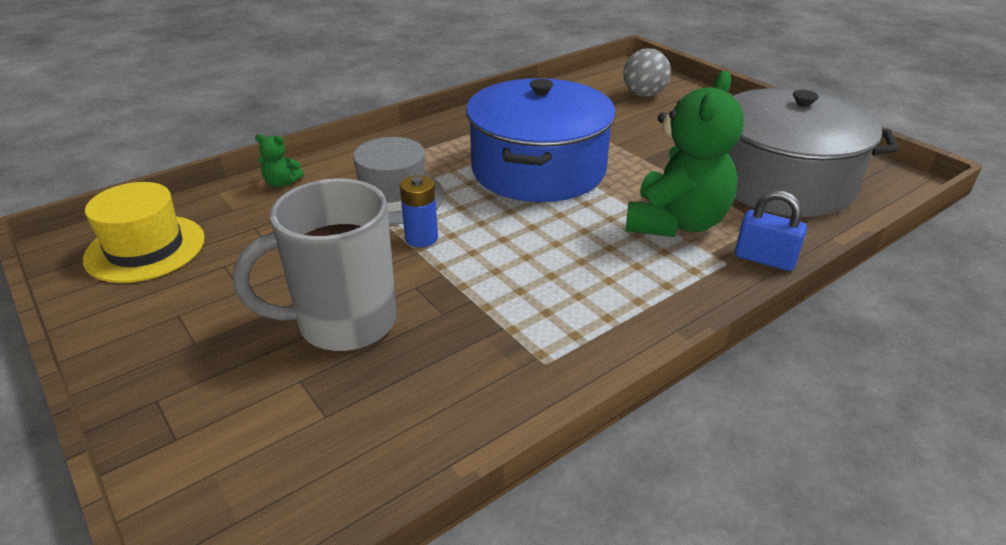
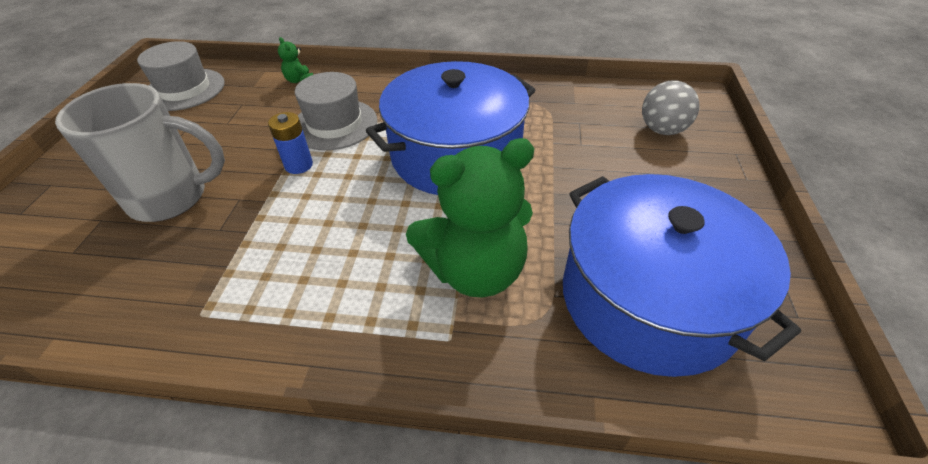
camera: 45 degrees right, 10 degrees up
yellow hat [83,182,205,283] -> grey hat [137,41,225,111]
grey mug [233,179,397,351] -> grey mug turned 150 degrees clockwise [55,83,225,222]
grey pot [728,88,899,217] -> blue pot [563,174,801,377]
blue padlock [735,190,807,271] -> none

